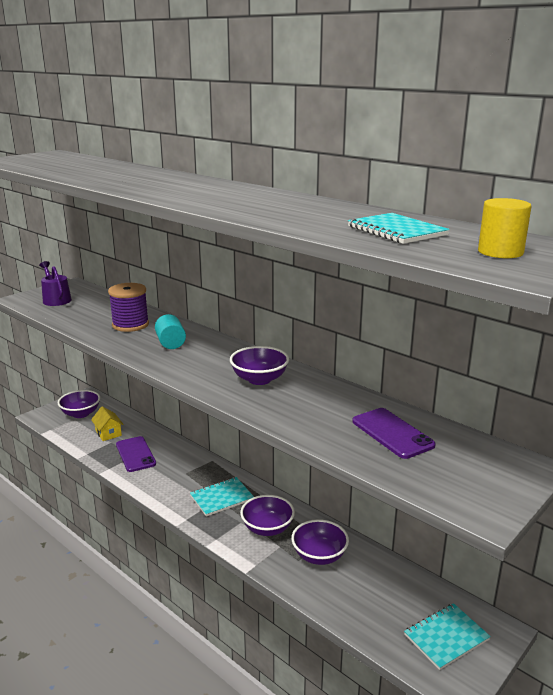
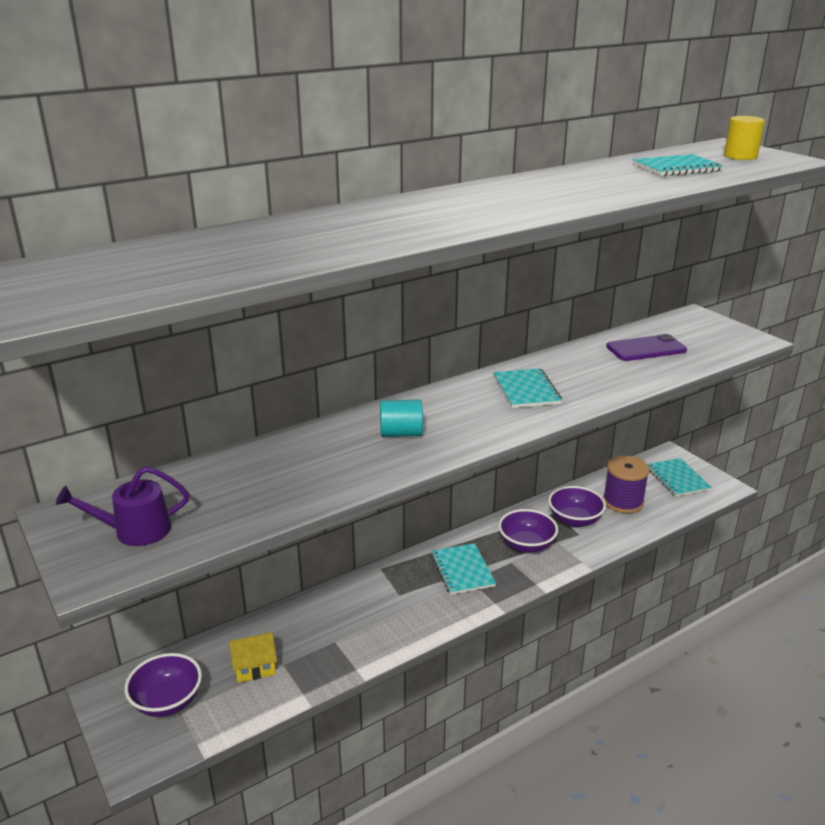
camera: 75 degrees left, 5 degrees up
purple spool [108,283,149,332] -> purple spool moved to [603,455,650,514]
purple phone [116,436,156,472] -> none
purple bowl [230,346,289,385] -> turquoise notebook [493,368,562,408]

